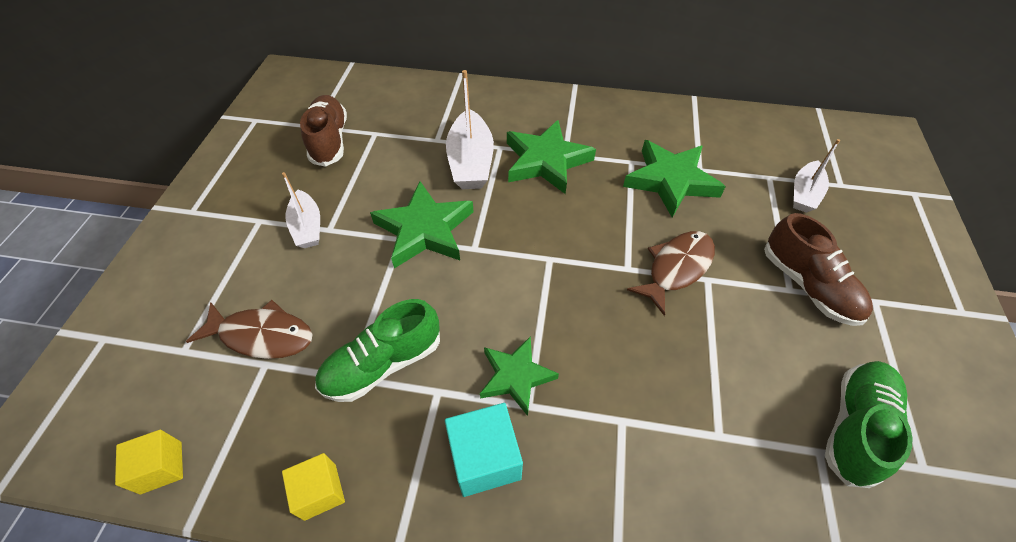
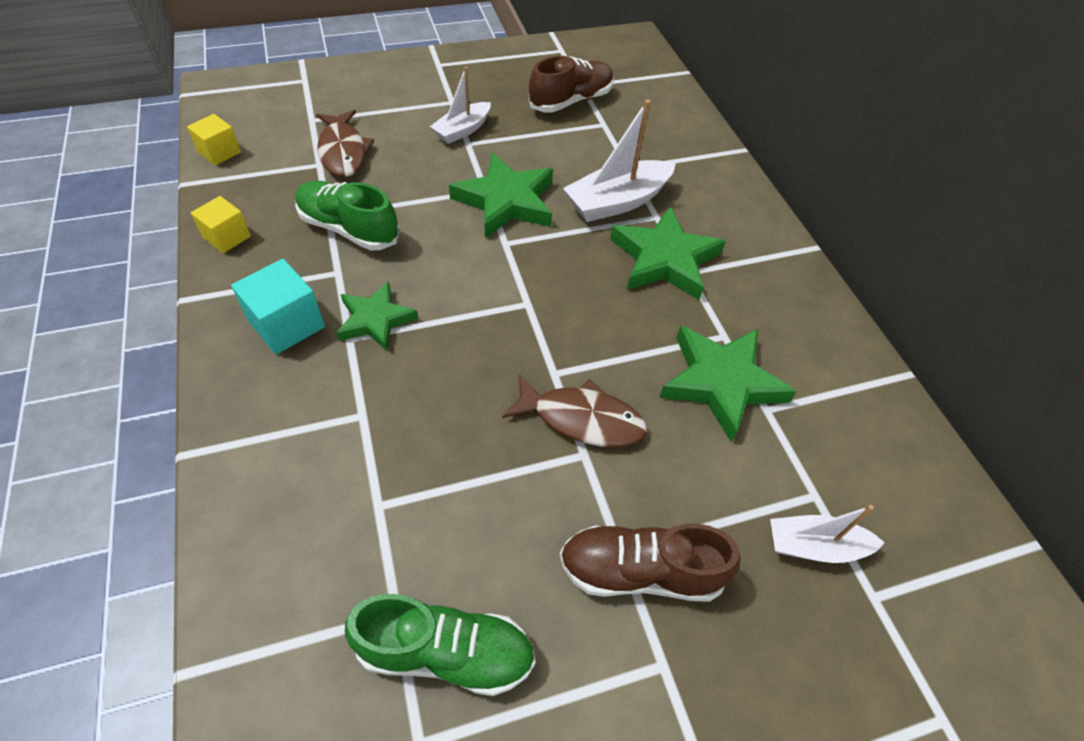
camera: 60 degrees right, 0 degrees up
brown shoe [764,213,873,326] -> brown shoe turned 60 degrees clockwise [559,524,740,602]

